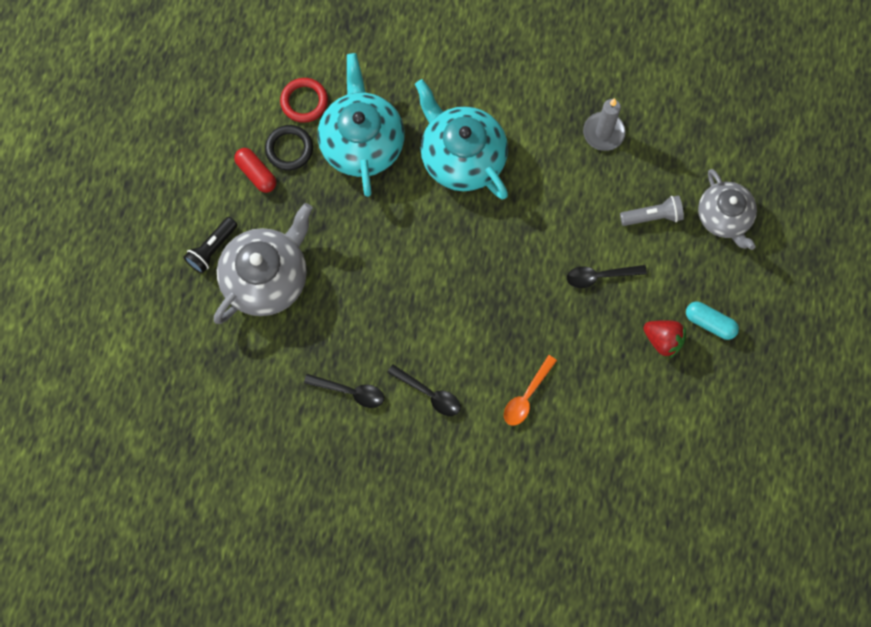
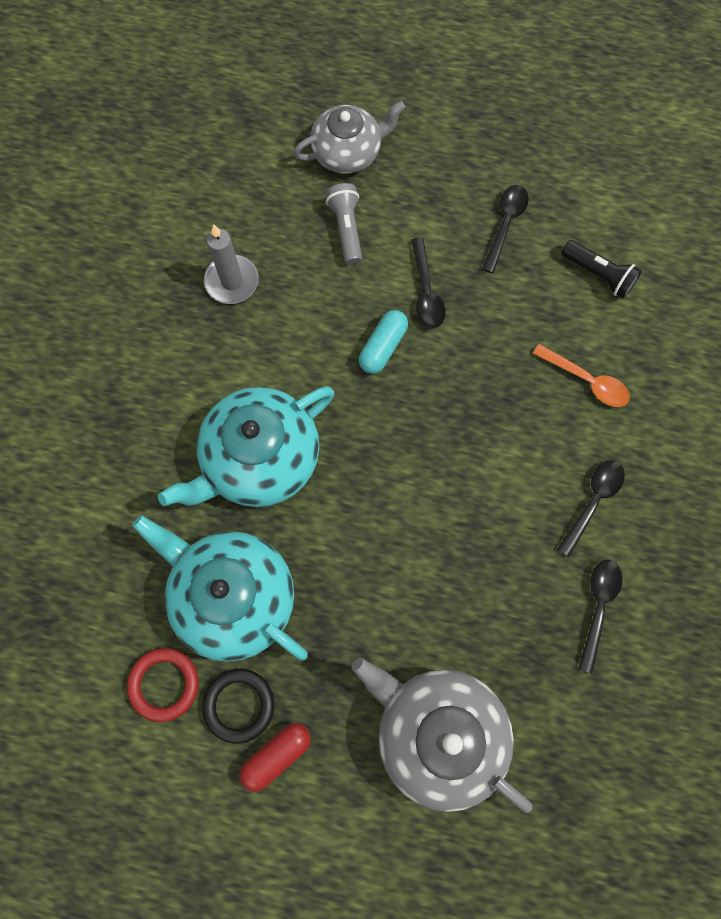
camera: 90 degrees left, 0 degrees up
black flashlight [184,217,237,274] -> black flashlight moved to [561,240,642,299]
turquoise teapot [318,53,405,197] -> turquoise teapot turned 45 degrees clockwise [132,515,308,662]
red strawberry [643,320,686,358] -> black spoon [482,185,529,273]
turquoise capsule [686,302,739,340] -> turquoise capsule moved to [359,310,408,374]

